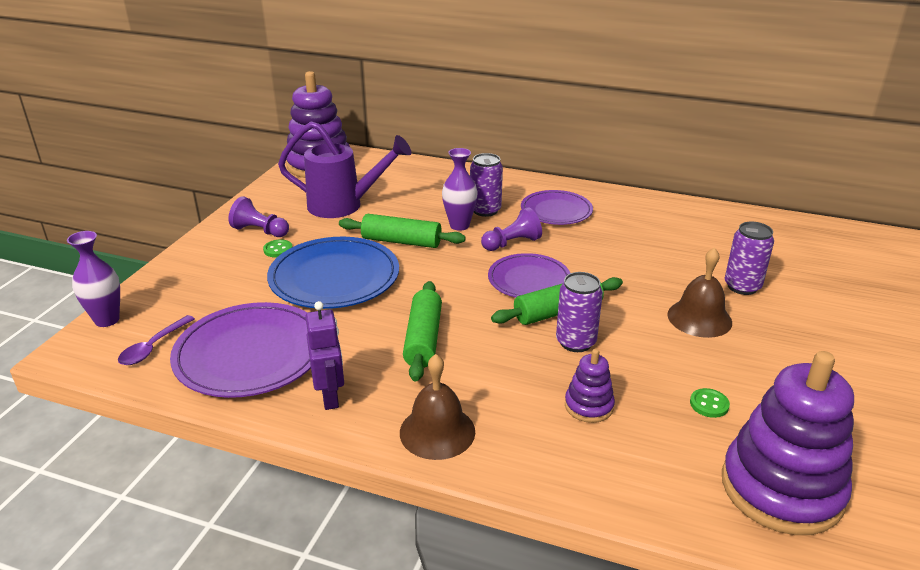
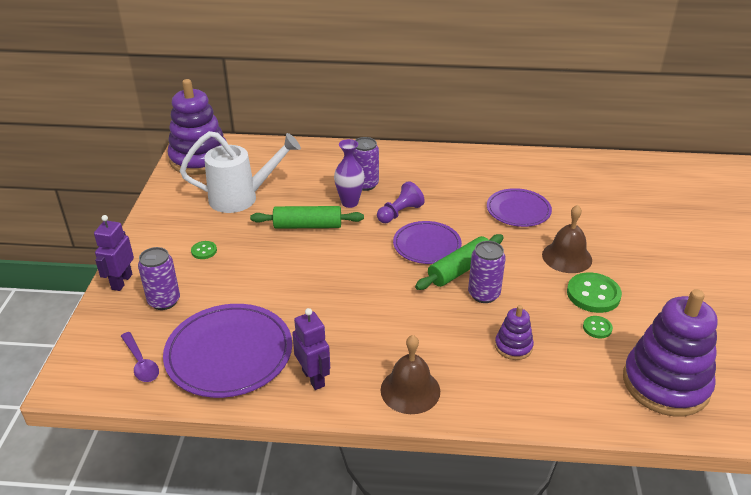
camera: 15 degrees left, 5 degrees up
purple vase [67,231,120,327] -> none
purple spoon [118,315,195,365] -> purple spoon turned 45 degrees counterclockwise [121,332,159,382]
purple pawn [228,196,289,237] -> none
blue plate [267,237,399,309] -> none
purple watering can [278,121,412,218] -> white watering can [180,131,301,213]
green rolling pin [403,281,442,382] -> none
purple plate [521,190,593,225] -> purple plate moved to [487,188,552,227]
purple can [725,222,774,295] -> purple can moved to [138,247,180,310]
none -> purple robot [94,215,134,291]
none -> green button [567,272,622,313]

